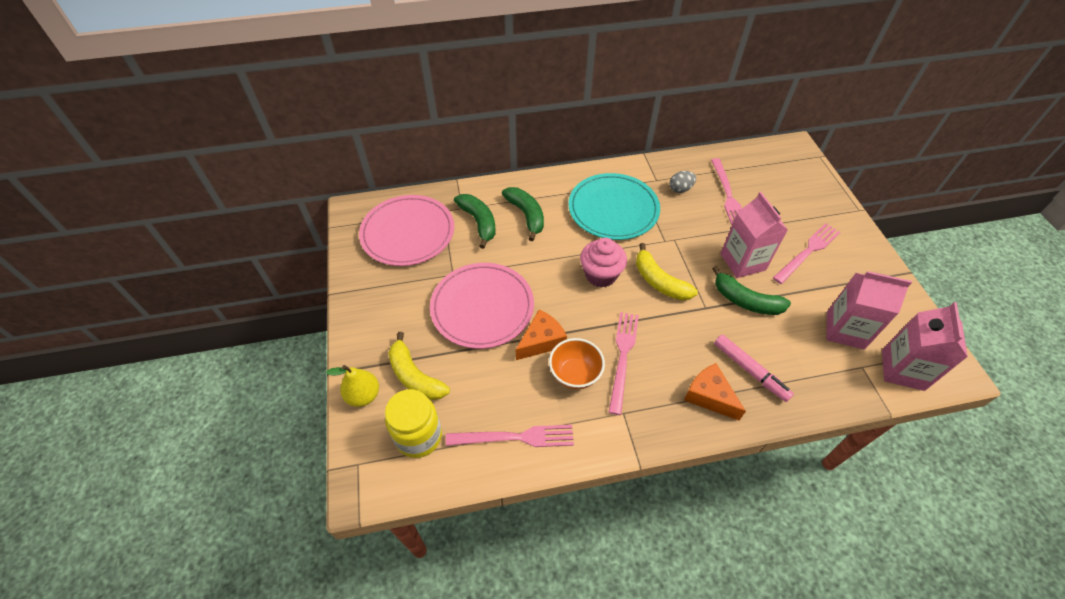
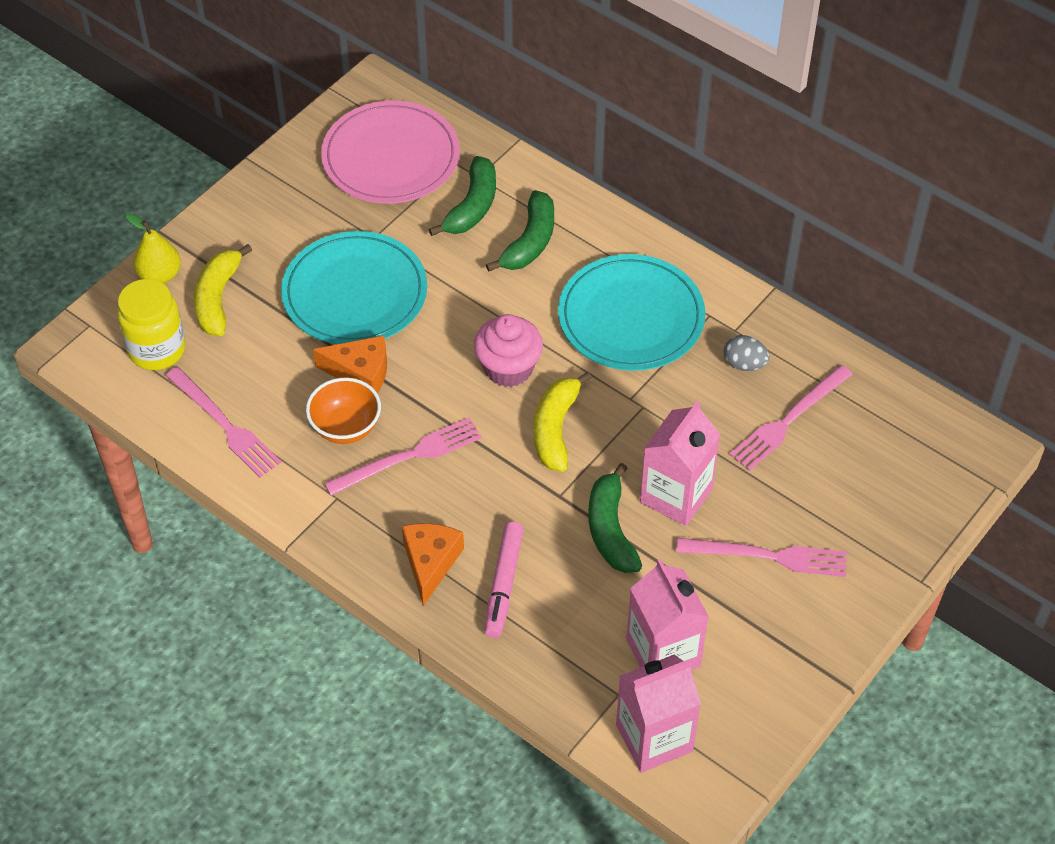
camera: 50 degrees right, 0 degrees up
pink plate [430,263,534,349] -> turquoise plate [281,231,427,344]

